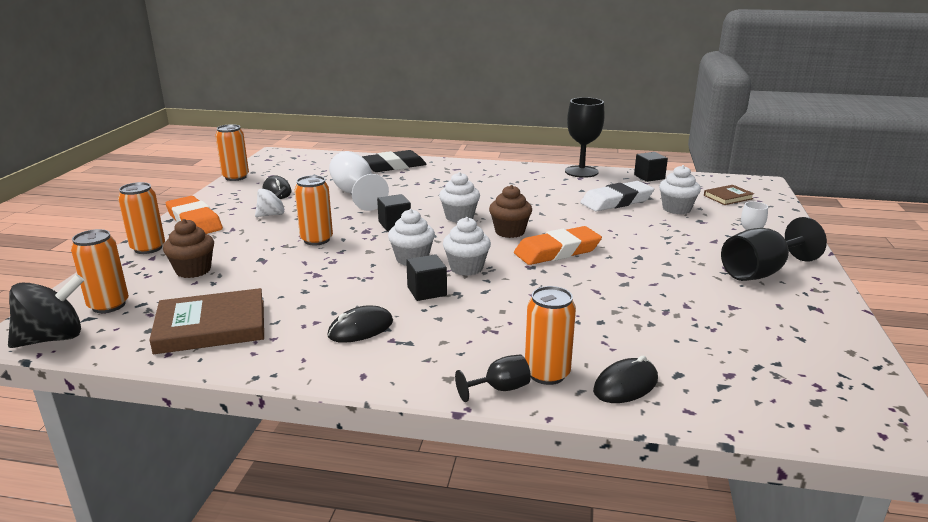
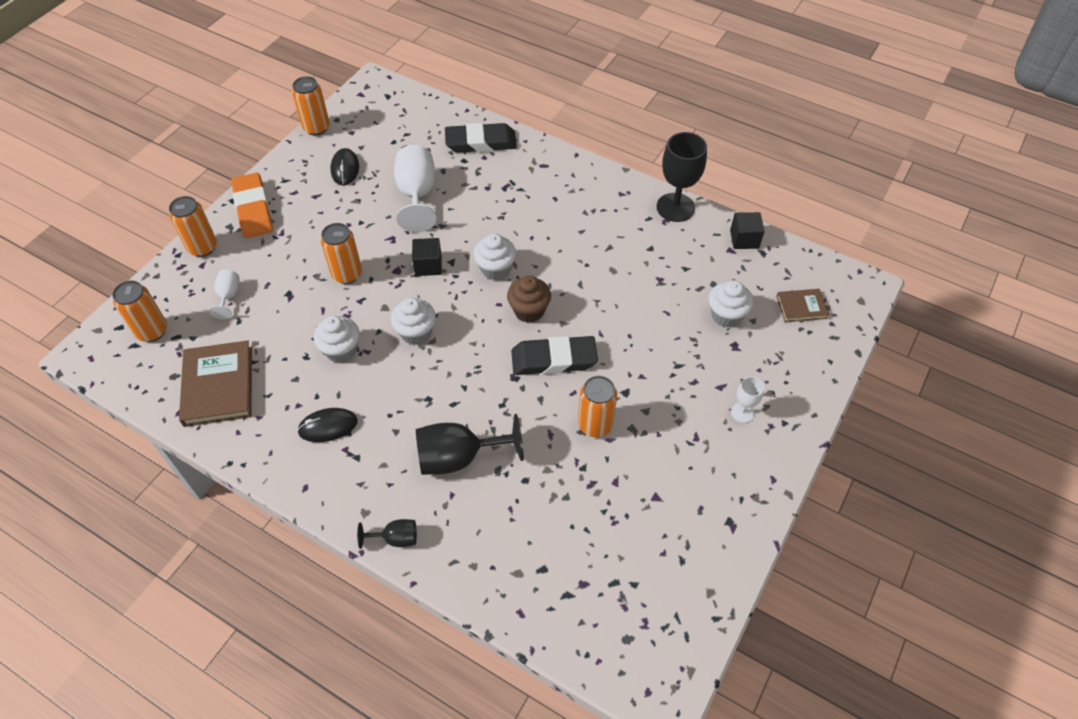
camera: 20 degrees right, 30 degrees up
black spinning top [8,274,85,348] -> none
brown book [149,288,264,354] -> brown book turned 75 degrees clockwise [179,340,252,427]
brown cupcake [163,219,214,278] -> white goblet [209,270,240,319]
white spinning top [255,186,287,217] -> none
black cube [406,254,447,301] -> none
white cupcake [443,217,491,276] -> white cupcake moved to [314,316,360,363]
orange eraser [514,226,602,265] -> black eraser [511,336,598,375]
orange can [525,286,576,385] -> orange can moved to [578,376,617,437]
white eraser [580,181,654,212] -> none
black mouse [593,356,658,403] -> none
black goblet [721,217,827,281] -> black goblet moved to [416,414,524,475]

